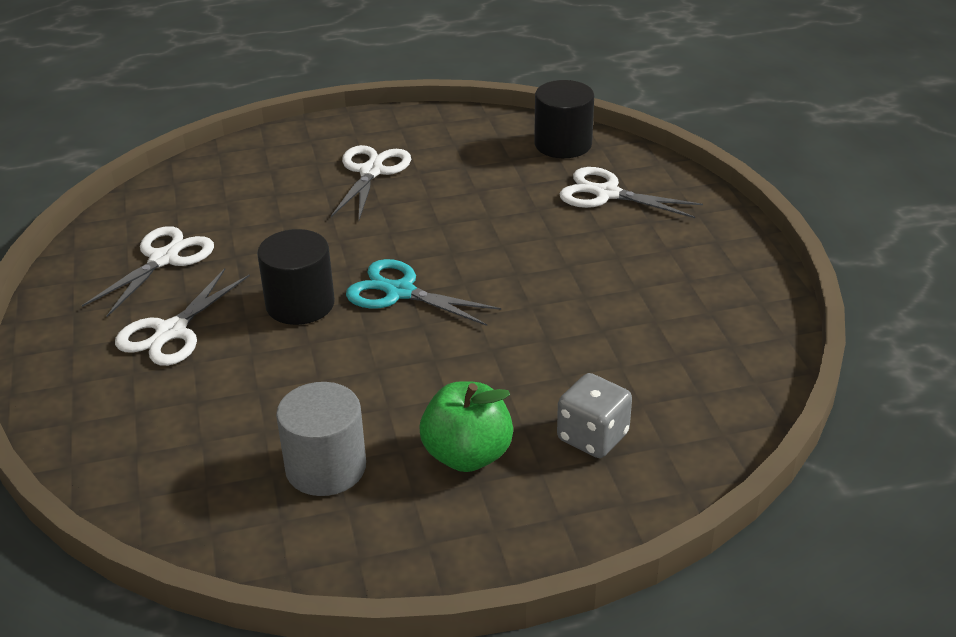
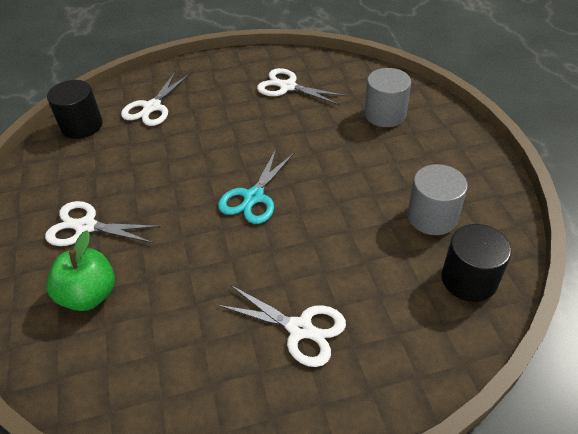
camera: 90 degrees left, 10 degrees up
white scissors [82,226,214,317] -> white scissors moved to [257,68,347,105]
black cylinder [257,229,335,325] -> black cylinder moved to [442,224,512,302]
green apple [419,381,513,472] -> green apple moved to [46,231,115,311]
grey dice [557,373,632,458] -> grey cylinder [364,68,411,127]

